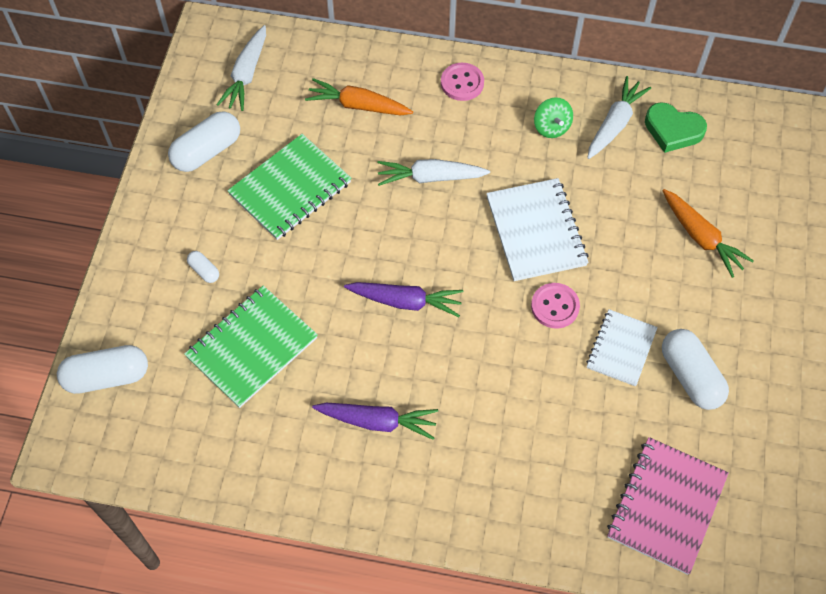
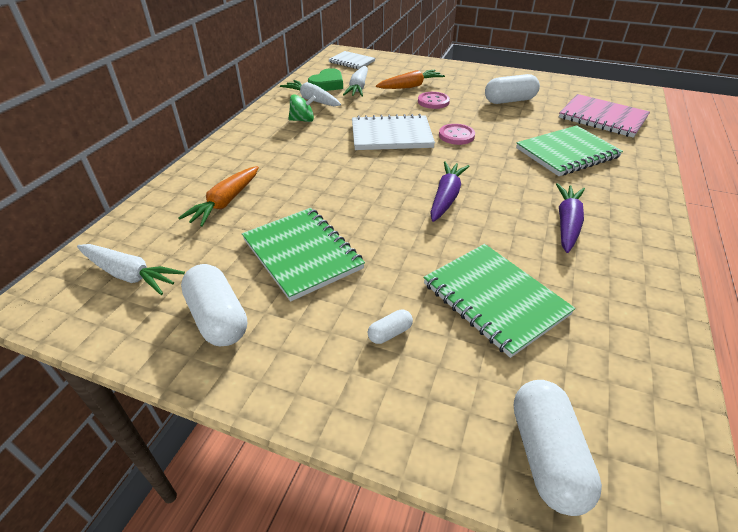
camera: 80 degrees left, 20 degrees down
white carrot [377,159,490,186] -> white carrot moved to [343,66,368,97]
pink button [441,63,484,101] -> pink button moved to [418,92,450,109]
white notebook [586,309,658,386] -> white notebook moved to [328,51,375,69]
none -> green notebook [516,125,623,176]

